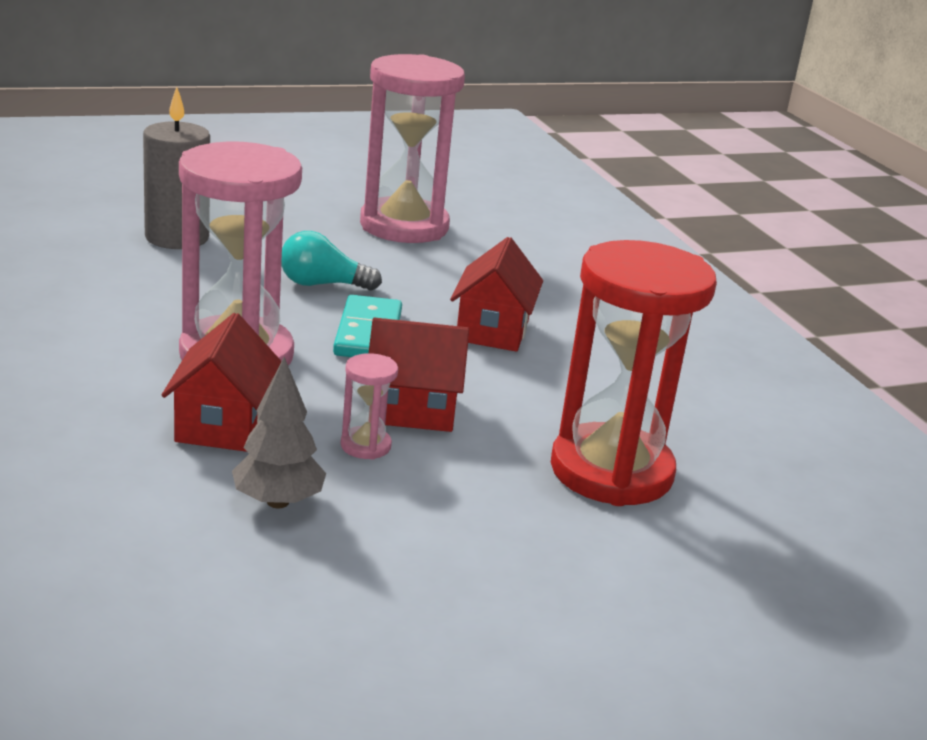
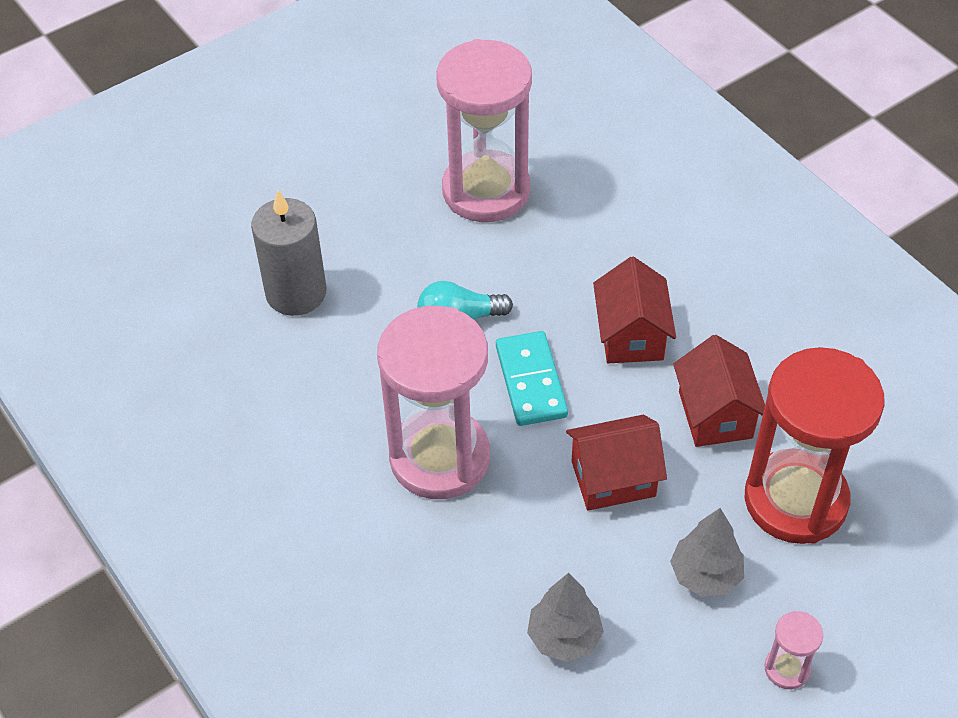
camera: 10 degrees left, 25 degrees up
red house [162,313,281,452] -> red house moved to [673,335,765,447]
pink hourglass [340,353,398,459] -> pink hourglass moved to [765,611,823,689]
none -> grey tree [670,508,744,597]

